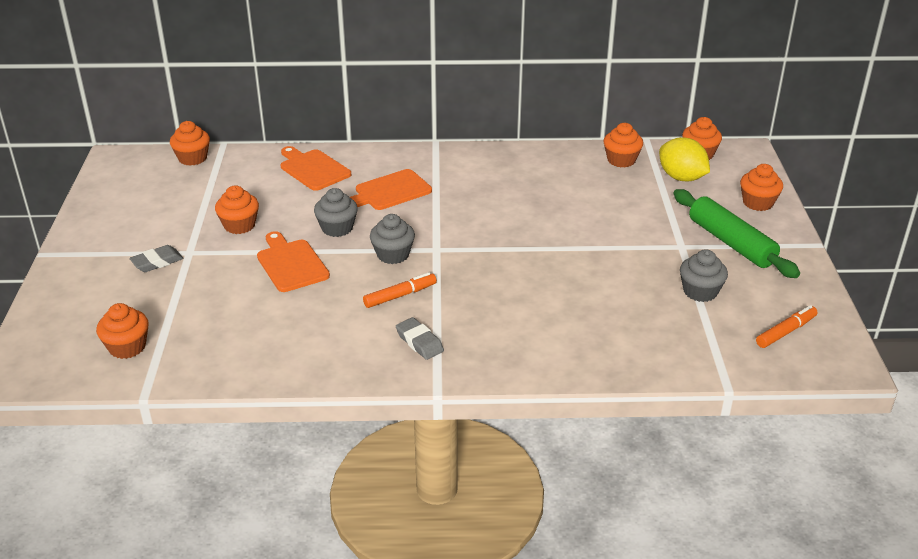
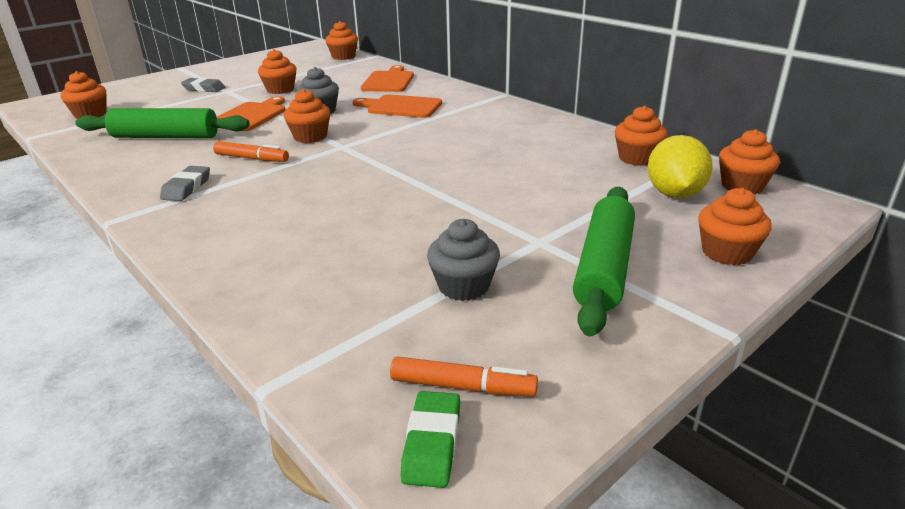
camera: 50 degrees right, 5 degrees down
grey cupcake [370,214,415,264] -> orange cupcake [284,89,330,143]
none -> green rolling pin [75,108,250,138]
none -> green eraser [401,391,460,488]

